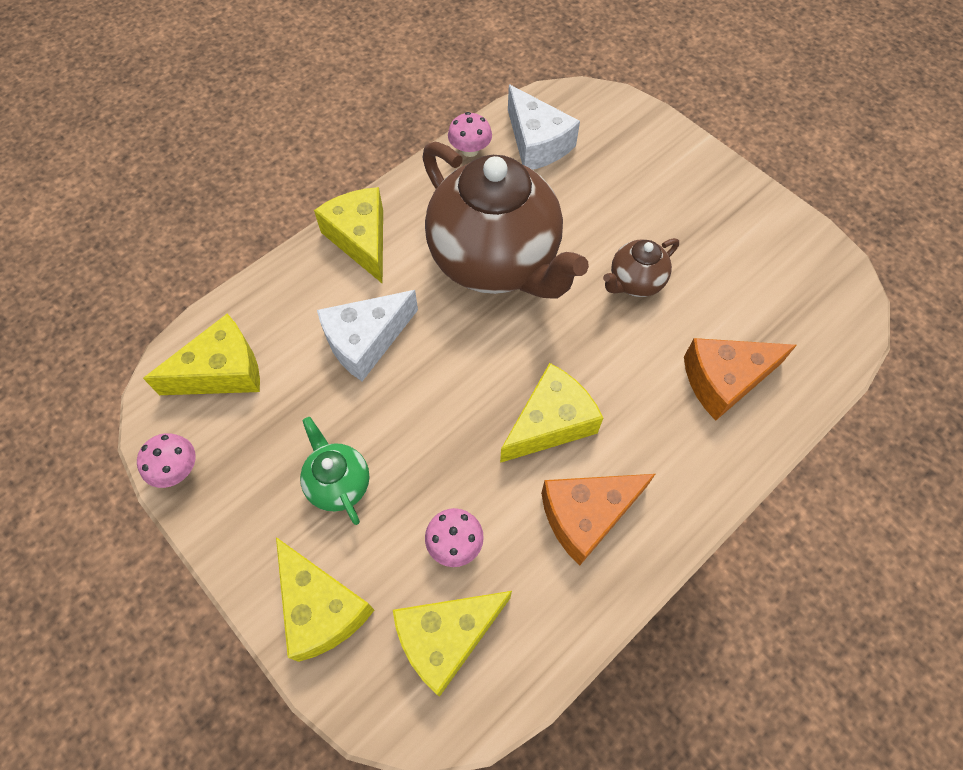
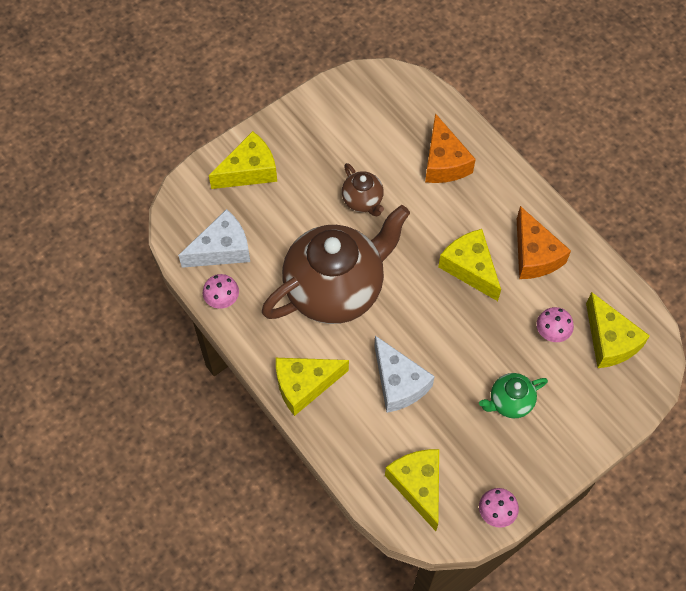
camera: 85 degrees left, 0 degrees up
yellow cheese [276,537,374,662] -> yellow cheese moved to [209,131,277,189]

